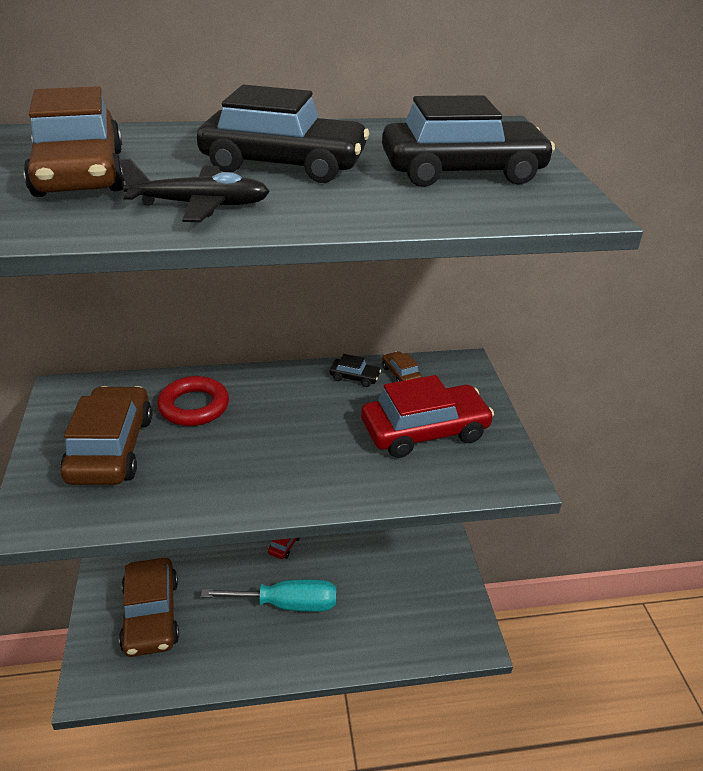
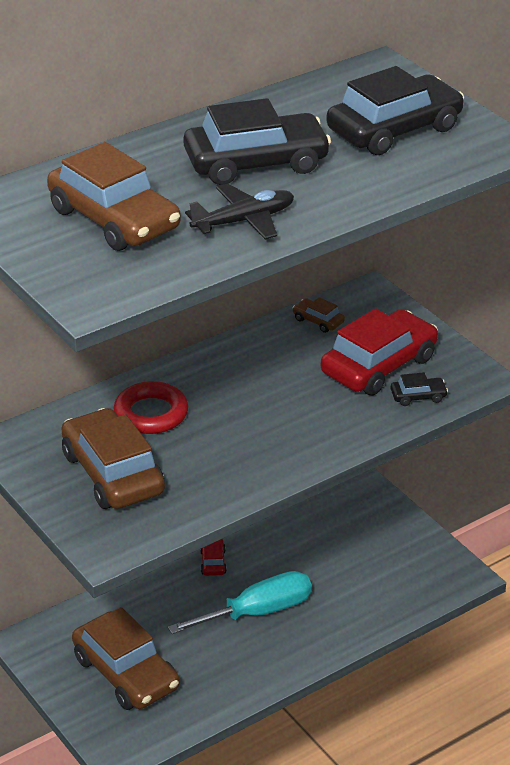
camera: 25 degrees left, 0 degrees up
black car [330,354,381,387] -> black car moved to [390,372,448,406]

